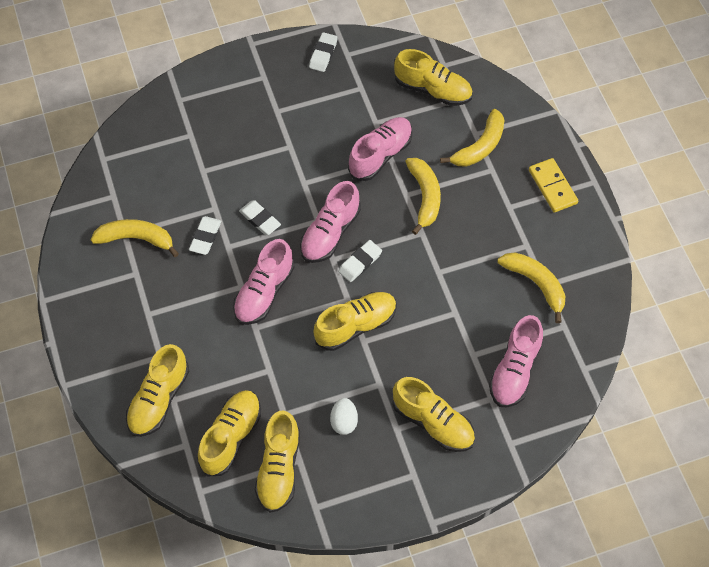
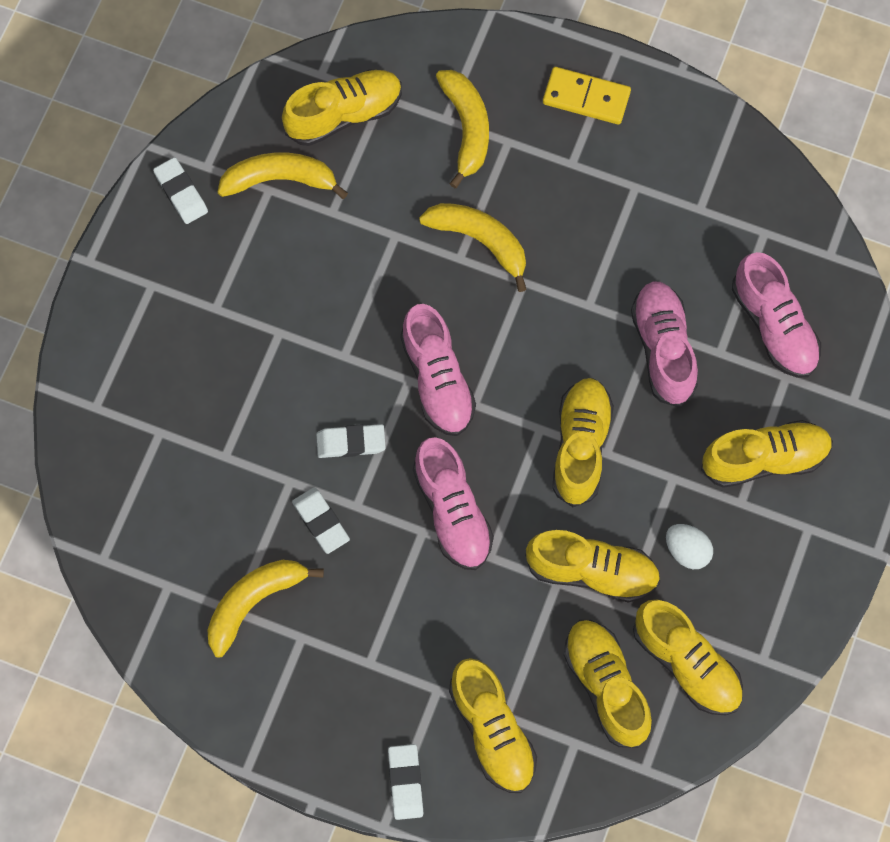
camera: 50 degrees left, 10 degrees up
white eraser [338,240,382,282] -> white eraser moved to [388,744,423,820]
pink shoe [348,117,412,181] -> pink shoe moved to [631,281,698,407]
yellow banana [498,252,565,323] -> yellow banana moved to [218,152,348,199]
none -> yellow shoe [525,530,660,603]

